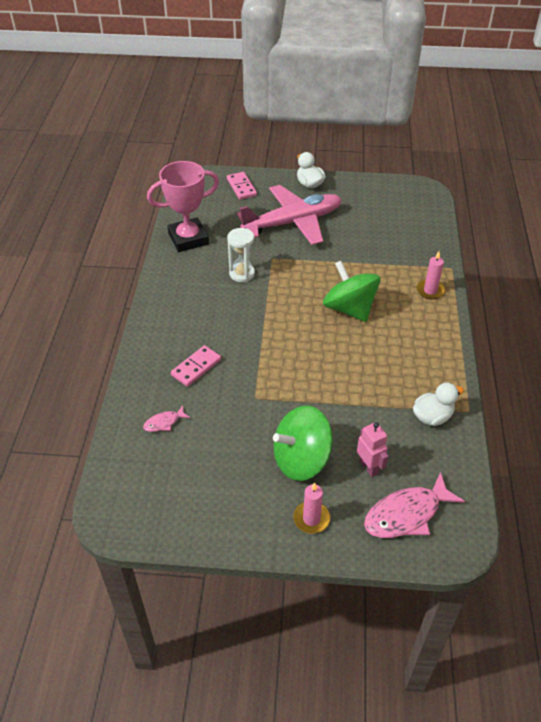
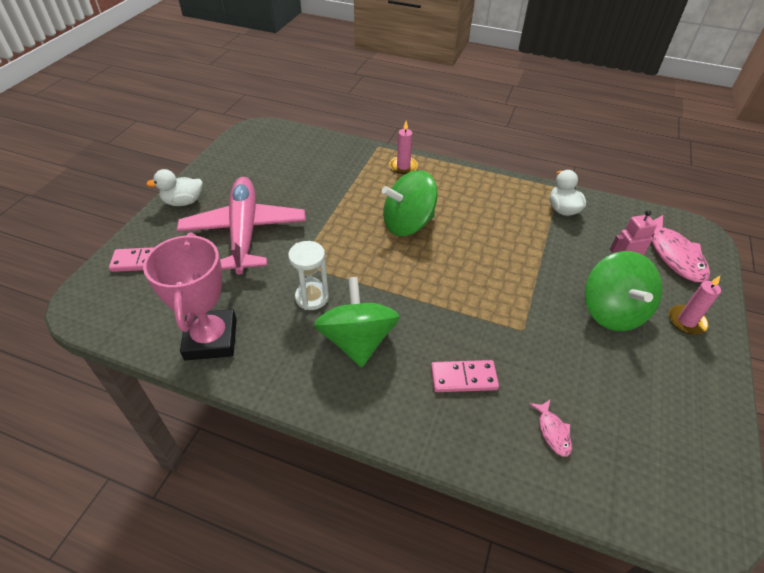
camera: 75 degrees left, 0 degrees up
pink domino [171,345,221,387] -> pink domino turned 60 degrees counterclockwise [431,360,499,392]
none -> green spinning top [314,277,400,367]

